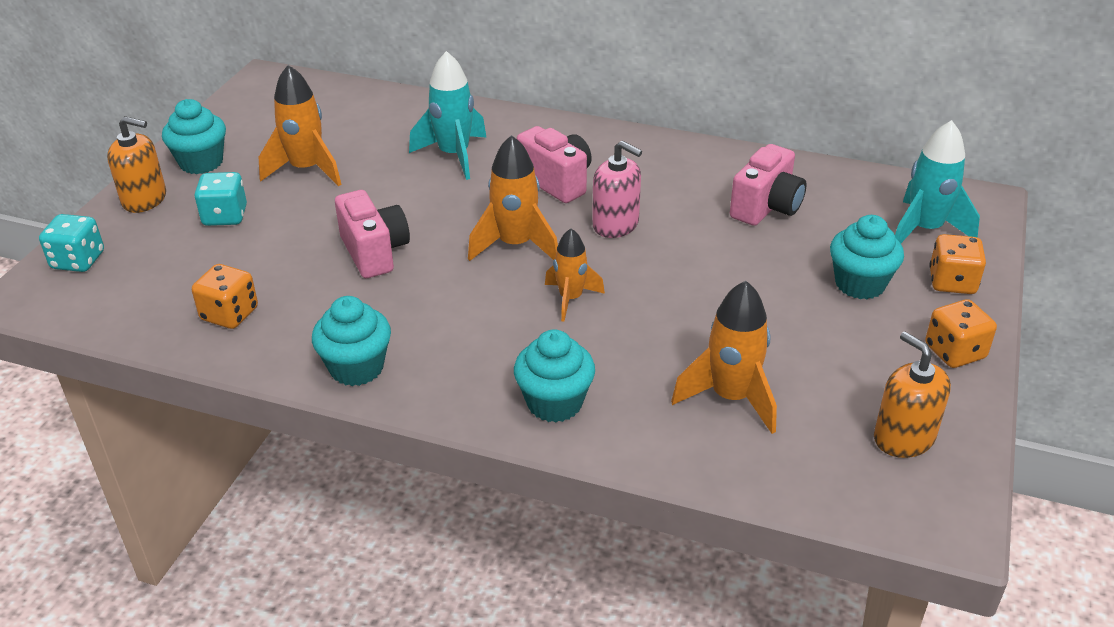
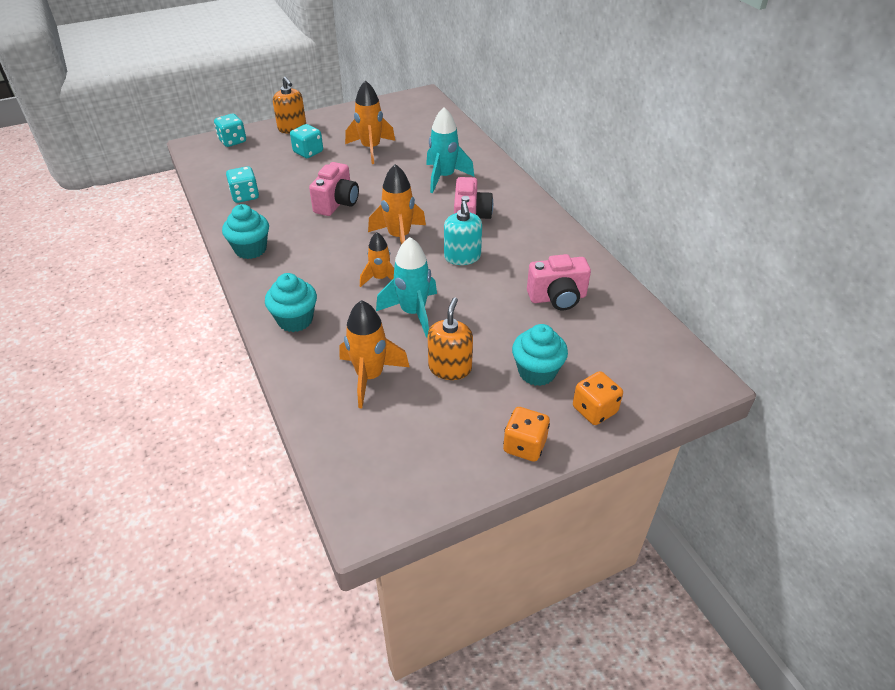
camera: 45 degrees right, 5 degrees up
turquoise cupcake [162,99,226,174] -> none
orange dice [192,264,258,329] -> turquoise dice [226,166,259,203]
pink soap dispenser [592,141,642,238] -> turquoise soap dispenser [444,201,482,265]
orange soap dispenser [874,332,951,458] -> orange soap dispenser moved to [428,297,473,380]
turquoise rocket [895,120,980,243] -> turquoise rocket moved to [376,237,437,338]

